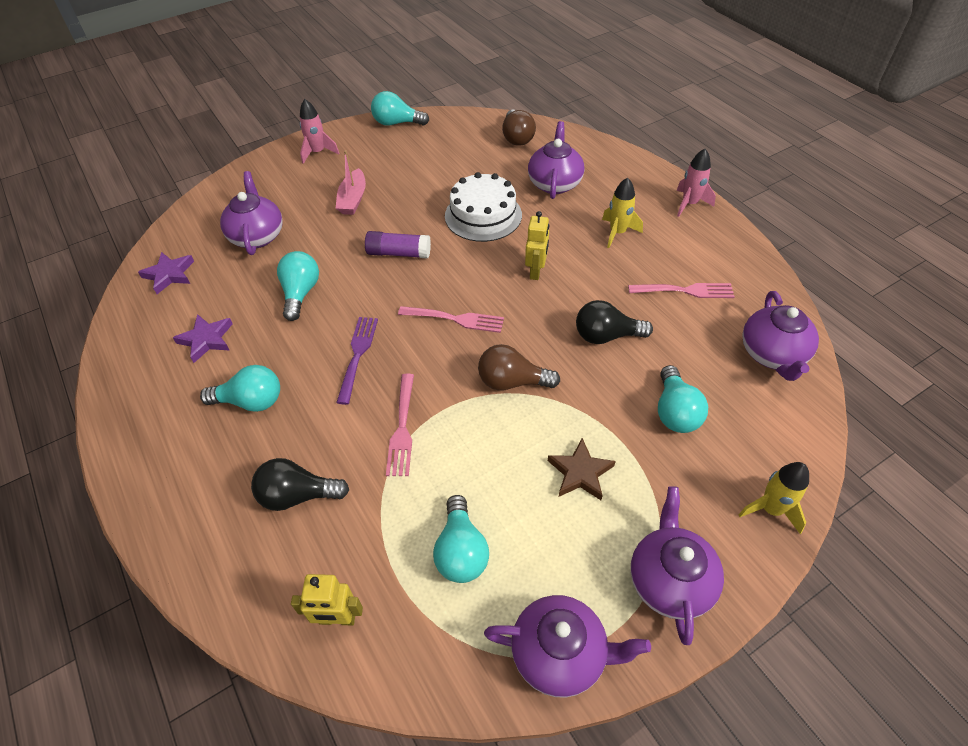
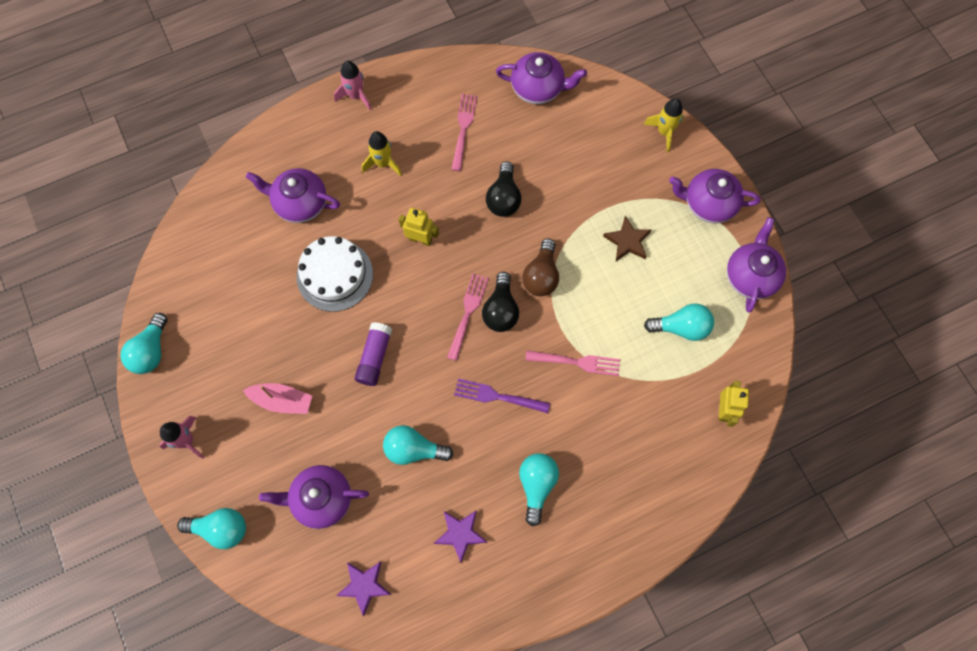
camera: 85 degrees left, 20 degrees up
black light bulb [251,458,349,511] -> black light bulb moved to [482,272,519,332]
brown light bulb [502,109,536,145] -> none
turquoise light bulb [658,365,708,433] -> turquoise light bulb moved to [177,508,246,549]

